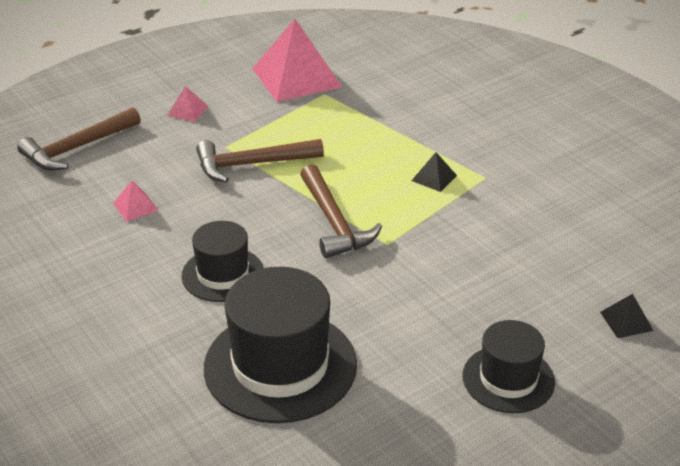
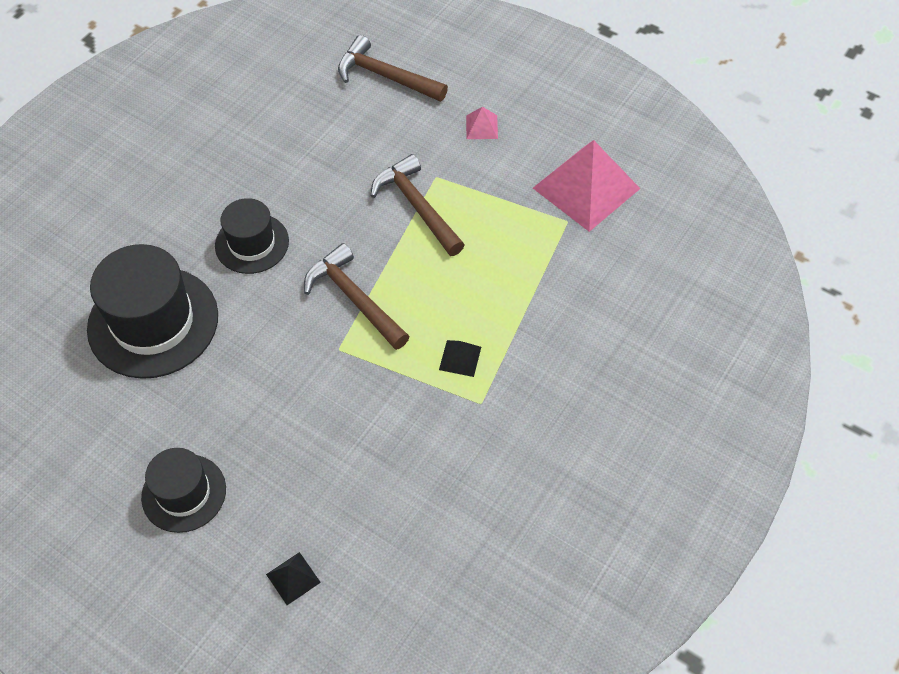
camera: 70 degrees right, 20 degrees up
pink pyramid [113,181,159,222] -> none
brown hammer [300,164,382,258] -> brown hammer turned 90 degrees clockwise [304,243,410,350]

